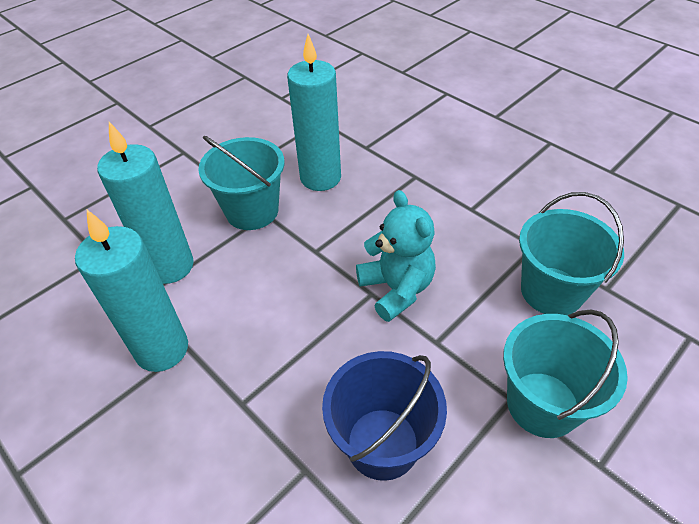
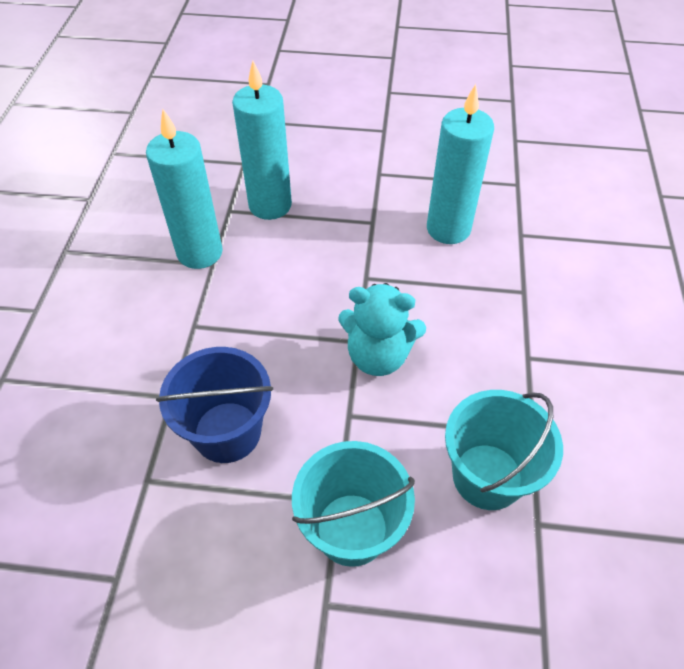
camera: 50 degrees right, 5 degrees up
turquoise bucket [198,136,285,230] -> none
turquoise teddy bear [356,190,436,322] -> turquoise teddy bear turned 75 degrees clockwise [338,283,426,376]

